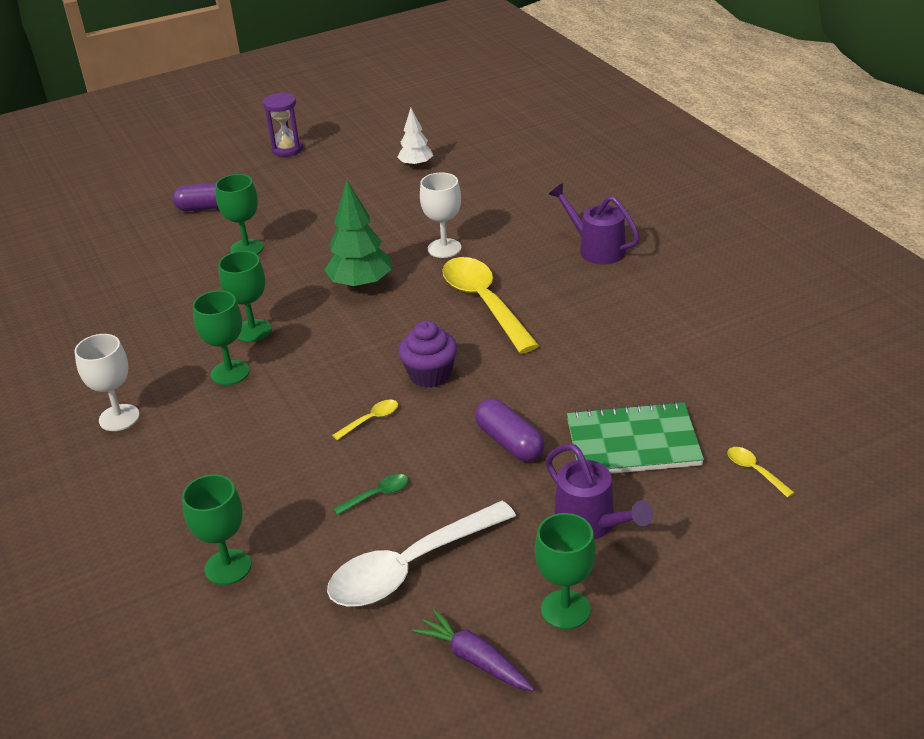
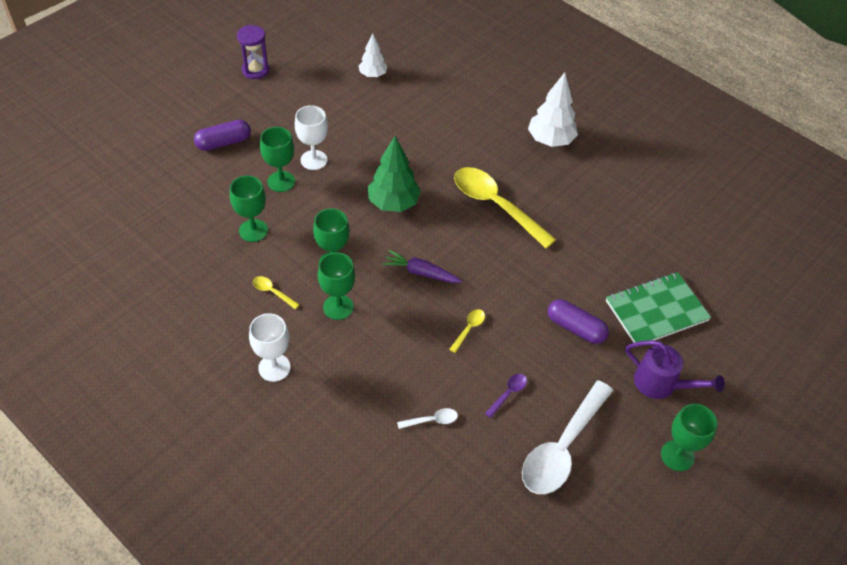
camera: 25 degrees left, 15 degrees up
green goblet [182,474,251,585] -> green goblet moved to [230,176,268,242]
green spoon [333,474,408,515] -> purple spoon [485,374,527,418]
purple cupcake [398,321,457,388] -> none
purple carrot [412,609,535,691] -> purple carrot moved to [382,250,462,283]
white goblet [420,172,461,258] -> white goblet moved to [295,105,328,170]
purple watering can [548,183,640,265] -> white tree [528,72,578,147]
yellow spoon [727,447,795,498] -> yellow spoon moved to [253,276,300,309]
none -> white spoon [397,408,458,429]

